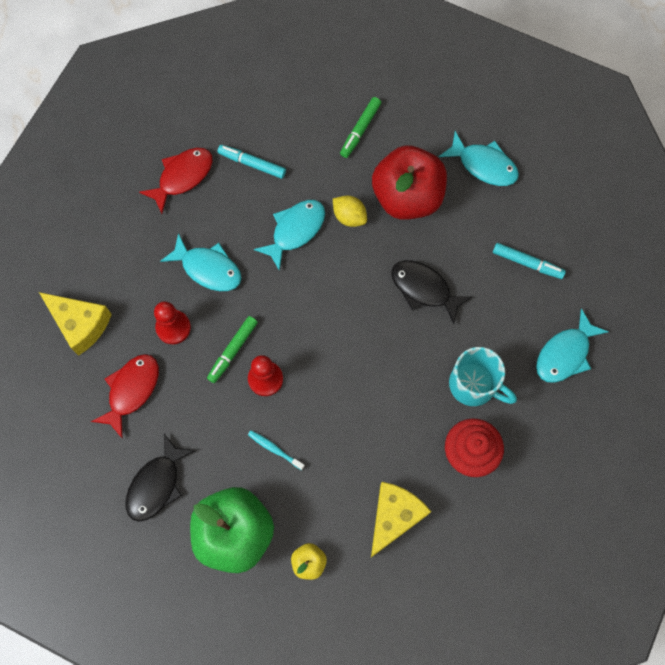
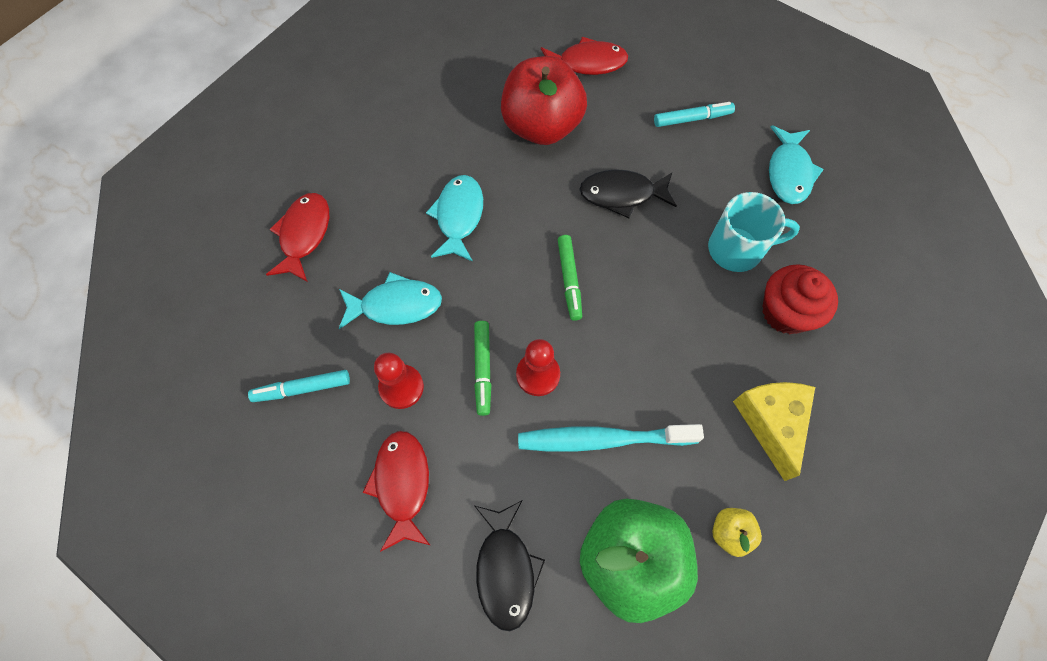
camera: 35 degrees left, 5 degrees down
yellow cheese [39,292,112,356] -> none
turquoise marker [218,145,286,179] -> turquoise marker moved to [248,370,350,402]
turquoise toothbrush [248,430,305,470] -> turquoise toothbrush [518,424,704,452], size x2.16
yellow lemon [333,196,367,227] -> none
green marker [340,97,381,158] -> green marker moved to [558,235,582,321]
turquoise fish [439,131,519,186] -> red fish [541,37,628,75]

